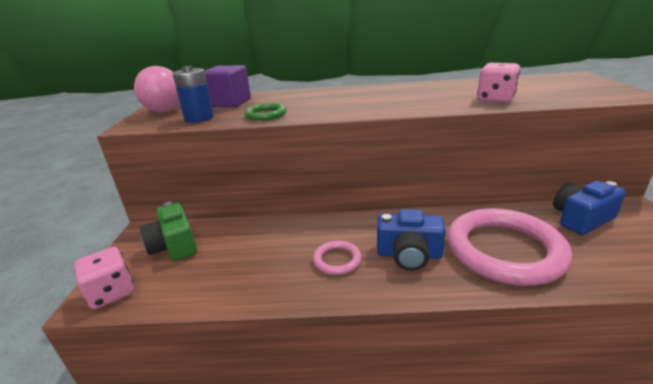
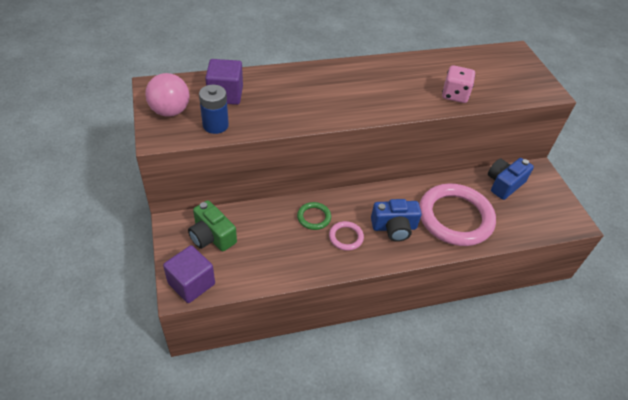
camera: 20 degrees left, 20 degrees up
pink dice [74,247,134,309] -> purple cube [163,245,215,303]
green ring [245,103,286,121] -> green ring moved to [297,202,331,230]

